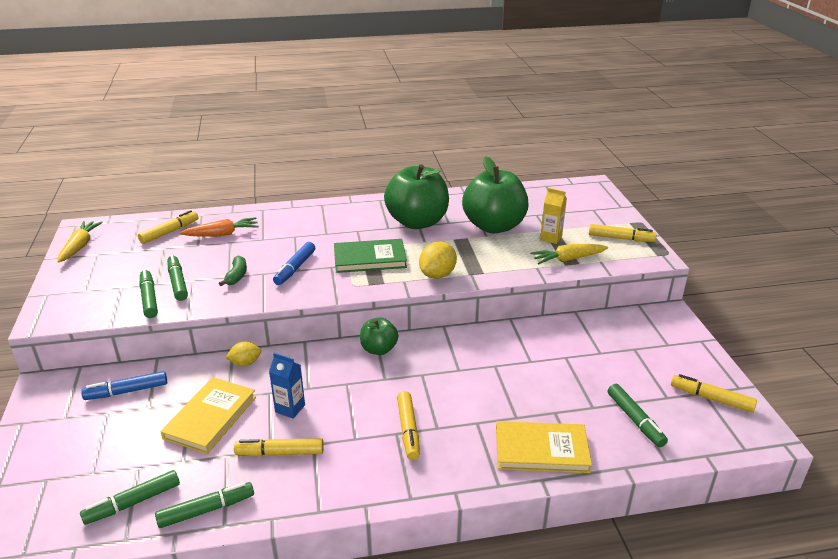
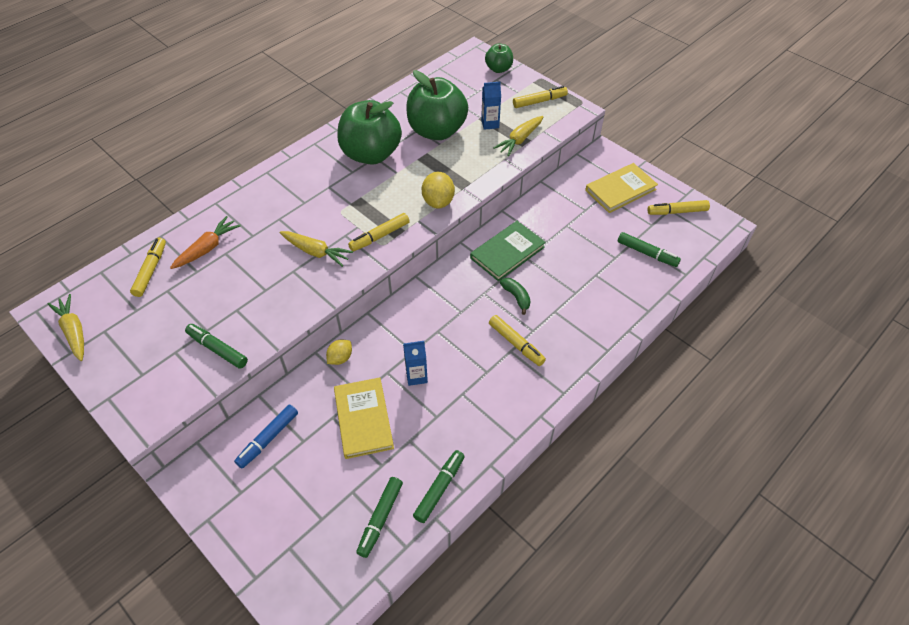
camera: 35 degrees left, 20 degrees up
green marker [167,255,188,301] -> none
green banana [219,256,247,286] -> green banana moved to [500,278,531,315]
yellow marker [234,438,324,456] -> yellow marker moved to [348,213,410,251]
blue marker [273,242,315,285] -> yellow carrot [280,231,353,267]
green book [334,239,407,273] -> green book moved to [470,221,546,281]
green apple [360,317,398,355] -> green apple moved to [485,44,513,73]
yellow book [496,421,592,473] -> yellow book moved to [585,163,658,213]
yellow carton [540,188,567,244] -> blue carton [481,82,501,130]

